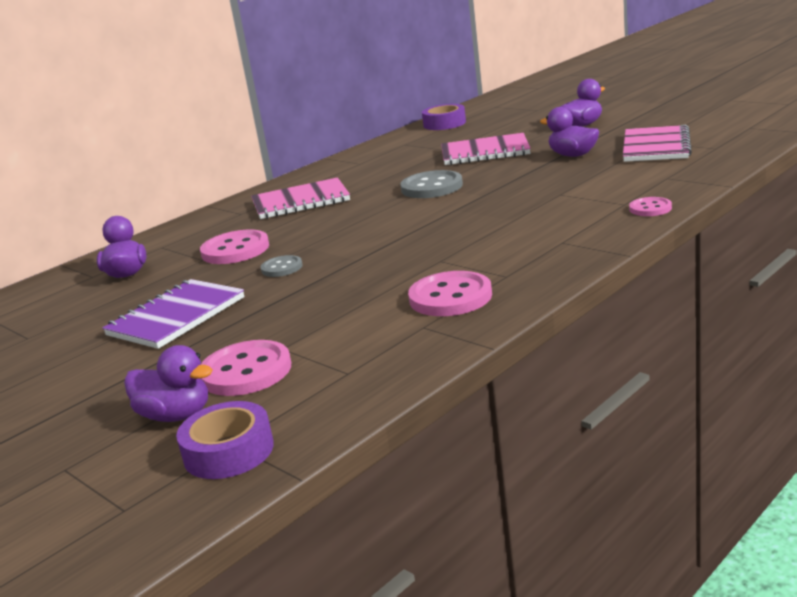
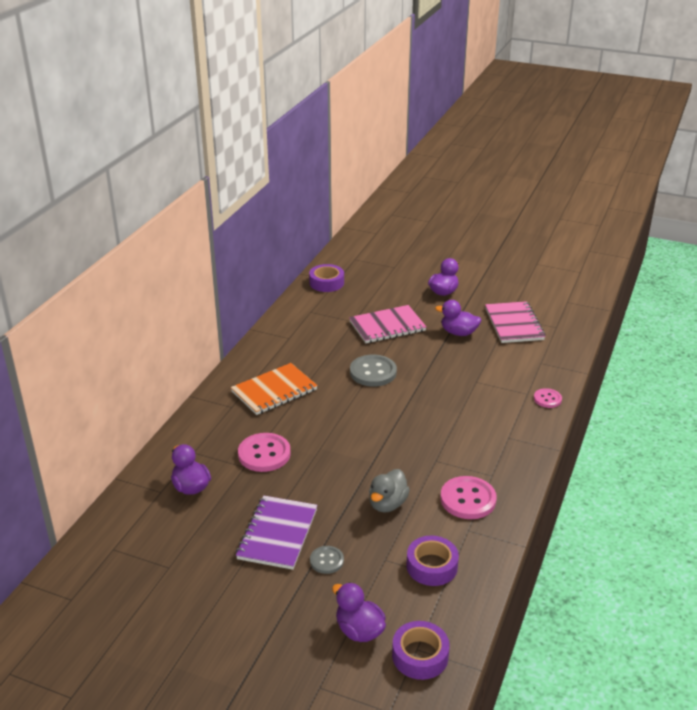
camera: 25 degrees left, 10 degrees up
purple duck [124,345,212,422] -> purple duck turned 135 degrees counterclockwise [332,582,386,642]
pink button [201,340,291,396] -> none
pink notebook [251,177,350,219] -> orange notebook [231,363,318,415]
grey button [261,255,303,277] -> grey button moved to [310,546,344,574]
none -> grey duck [369,469,410,513]
none -> purple tape [406,536,459,586]

